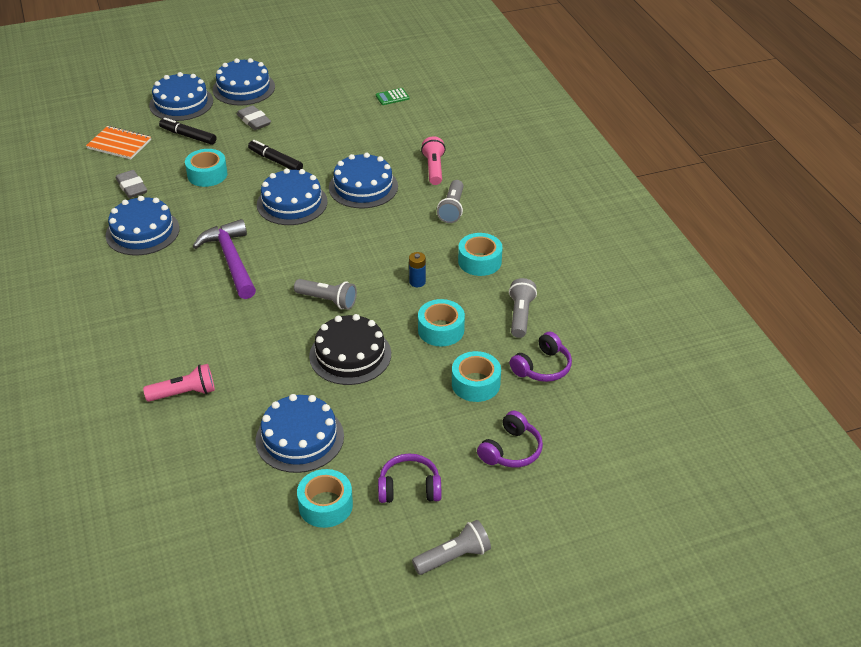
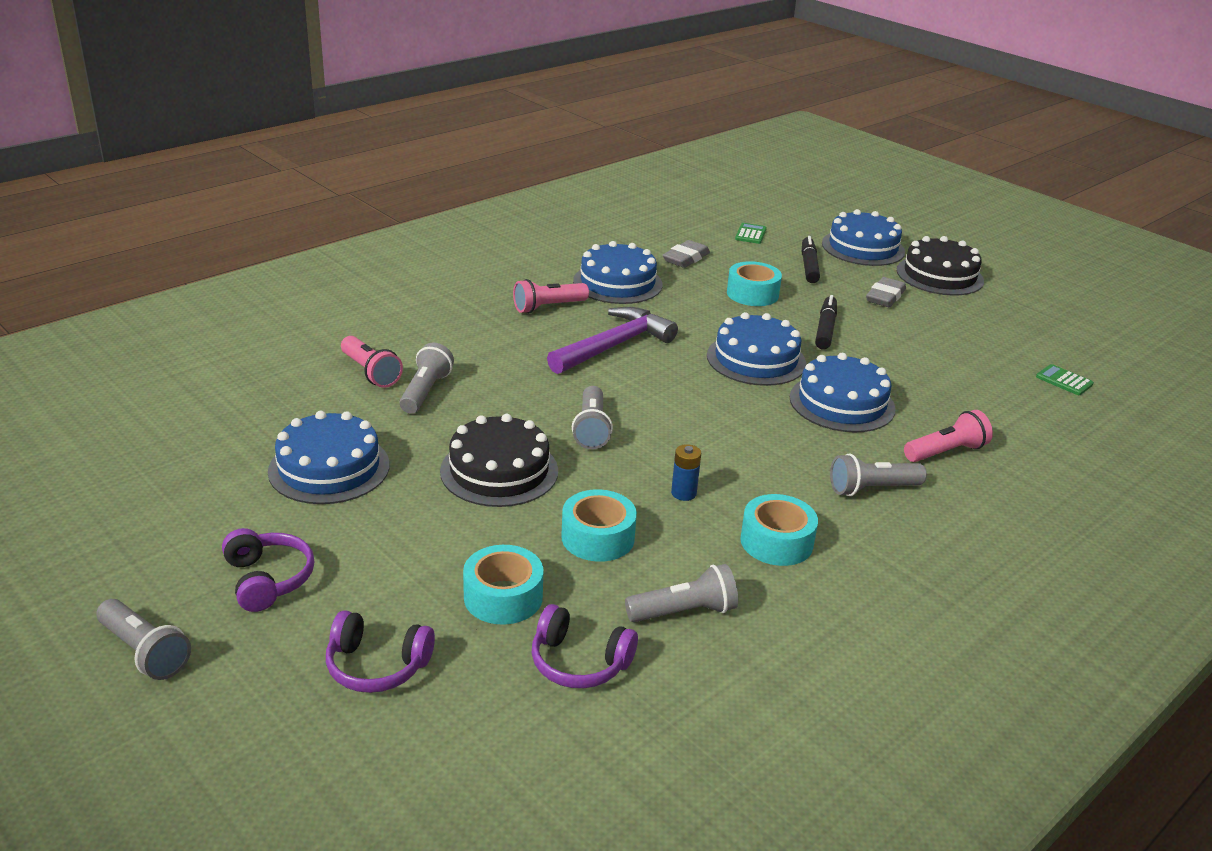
camera: 65 degrees right, 10 degrees down
orange notebook [86,126,151,159] -> green calculator [735,223,767,244]
blue cake [213,58,275,105] -> black cake [897,236,984,295]
turquoise tape [297,469,353,528] -> none
none -> grey flashlight [399,343,454,414]
none -> pink flashlight [513,279,589,313]

